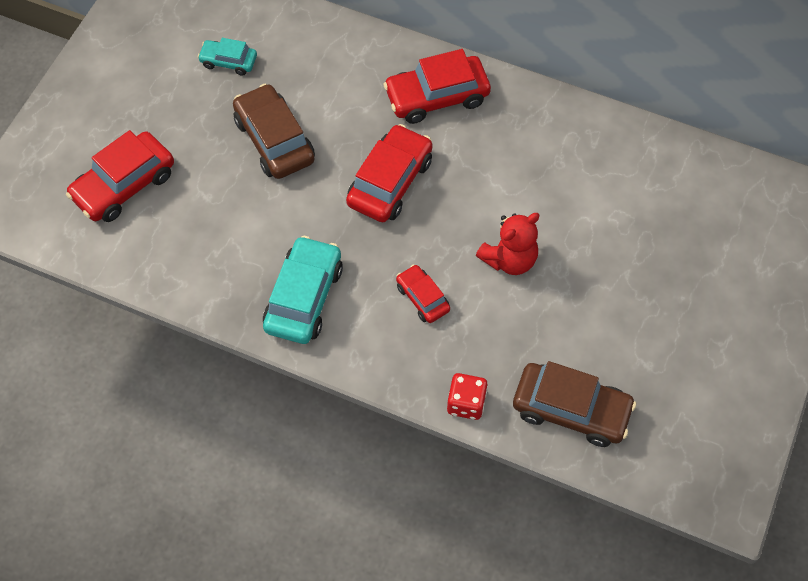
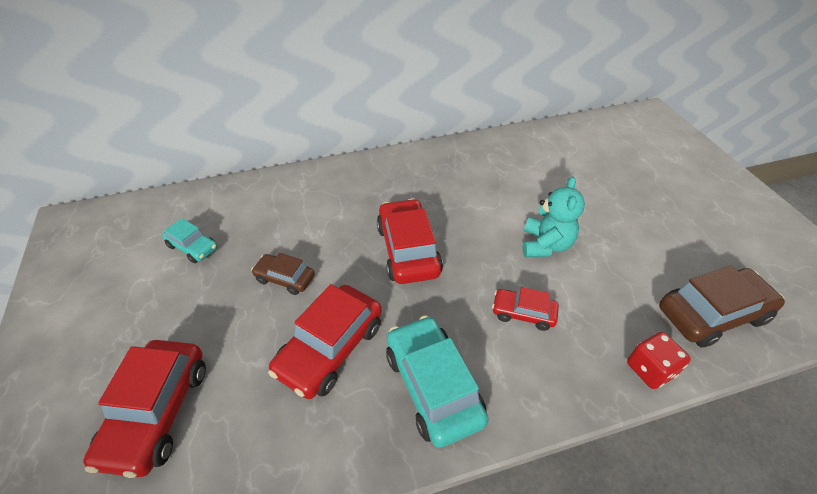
camera: 40 degrees left, 15 degrees down
turquoise car [198,38,257,76] -> turquoise car turned 120 degrees counterclockwise [162,218,217,263]
brown car [233,84,315,179] -> brown car [251,253,315,295], size x0.56
red car [383,49,491,124] -> red car moved to [268,284,382,399]
red teddy bear [476,213,539,275] -> turquoise teddy bear [523,176,585,257]

